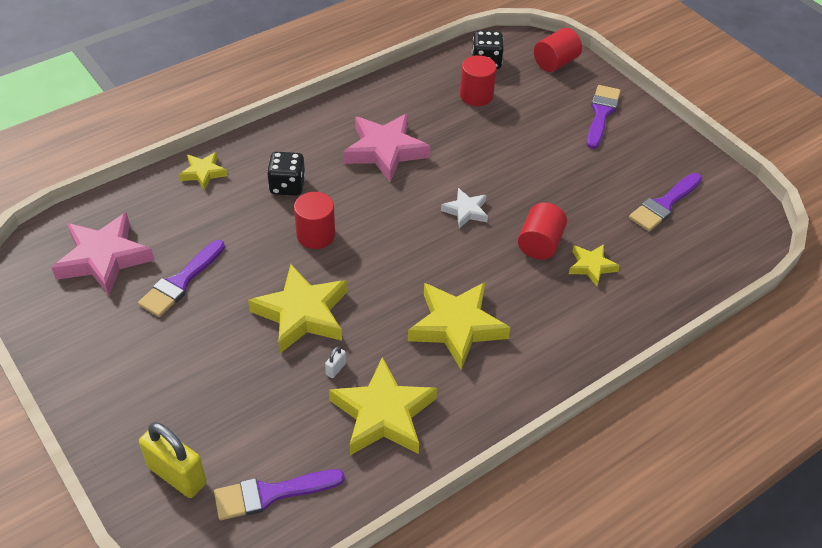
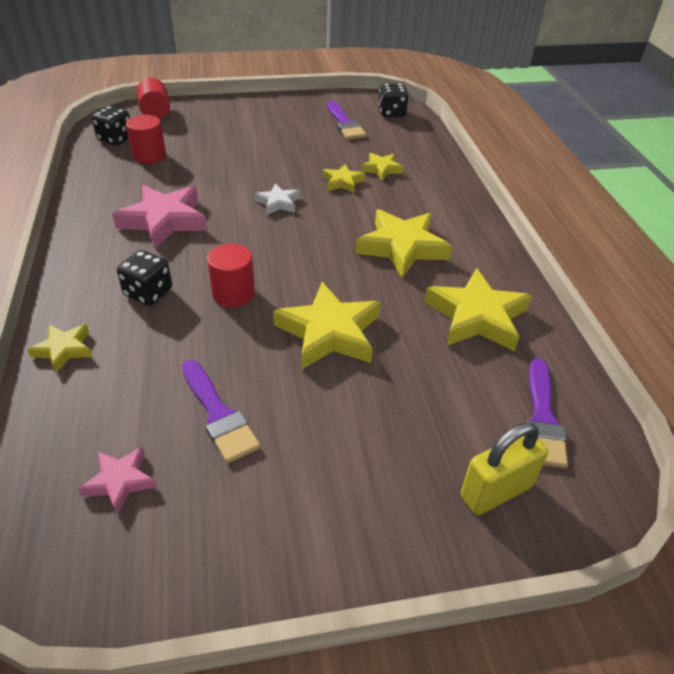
camera: 65 degrees left, 5 degrees down
pink star [52,212,154,295] -> pink star [78,446,157,515], size x0.53
white padlock [325,346,346,378] -> none
red cylinder [518,202,567,260] -> yellow star [322,164,365,193]
purple brush [587,85,621,149] -> none
none -> black dice [378,84,409,117]

